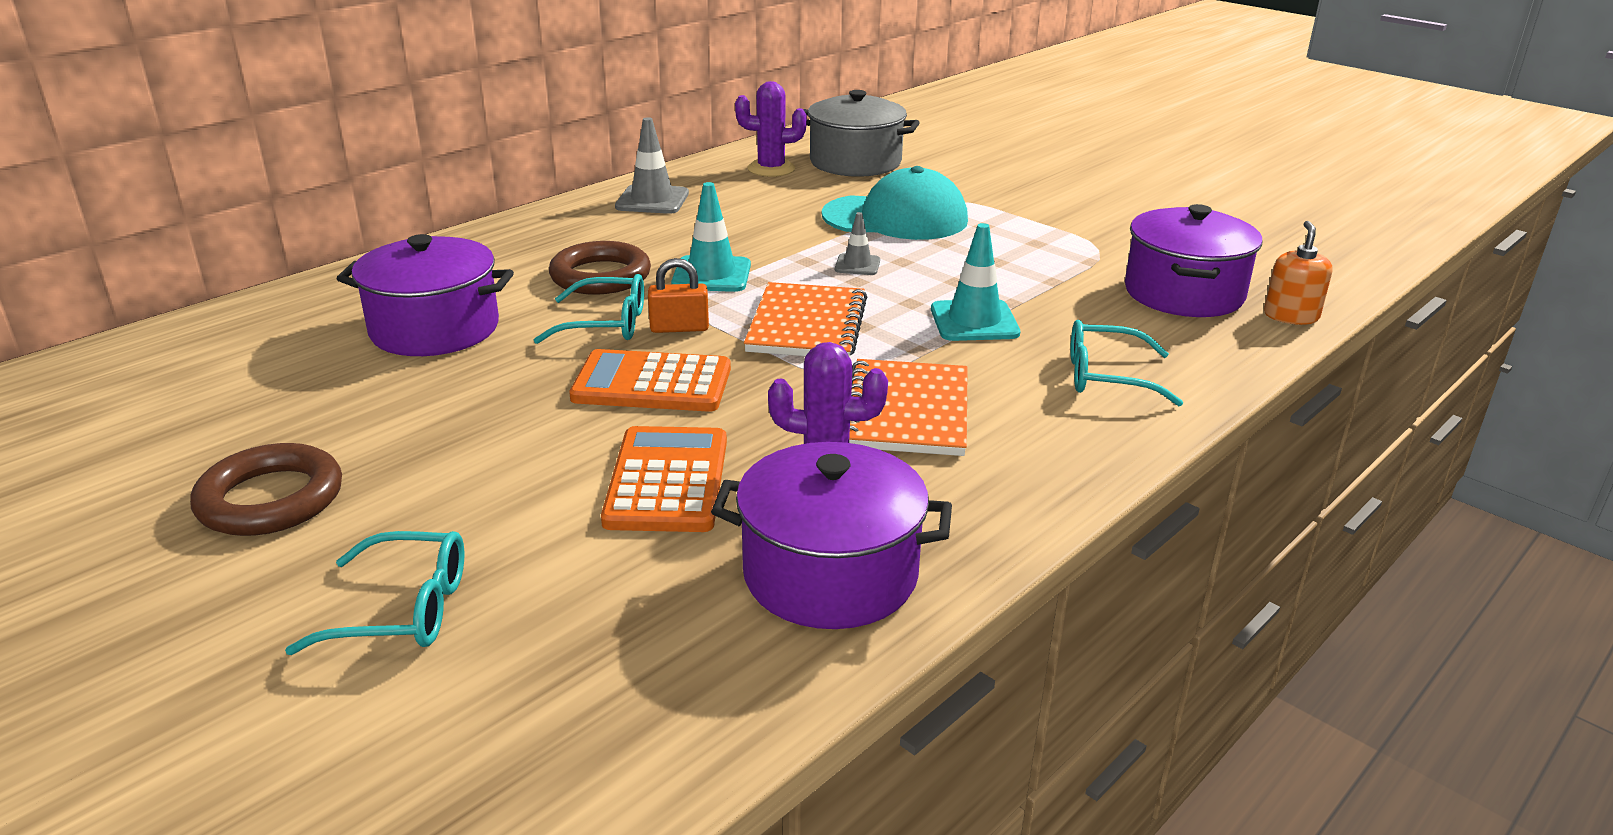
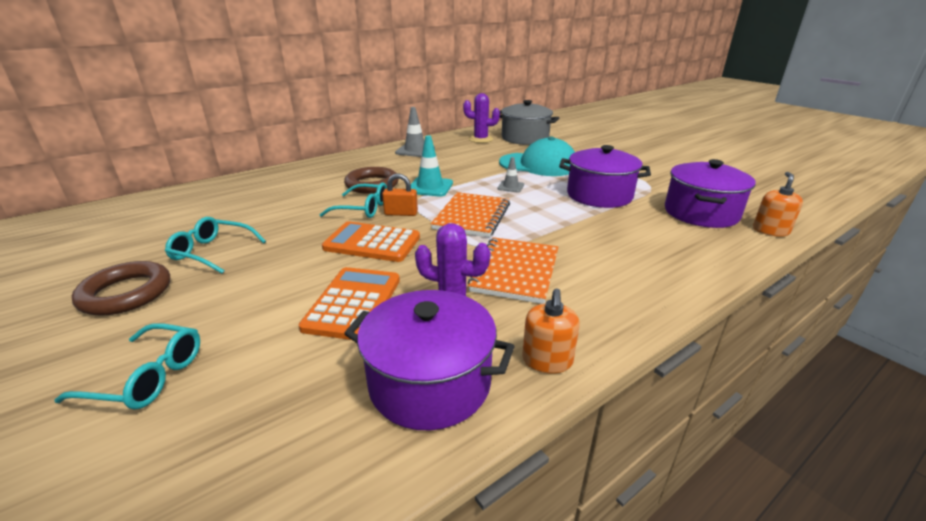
camera: 10 degrees right, 0 degrees up
purple pot [336,234,514,356] -> purple pot moved to [559,145,651,208]
turquoise traffic cone [931,223,1020,341] -> none
turquoise glasses [1070,320,1183,406] -> turquoise glasses moved to [165,217,266,274]
none -> orange soap dispenser [522,289,580,374]

